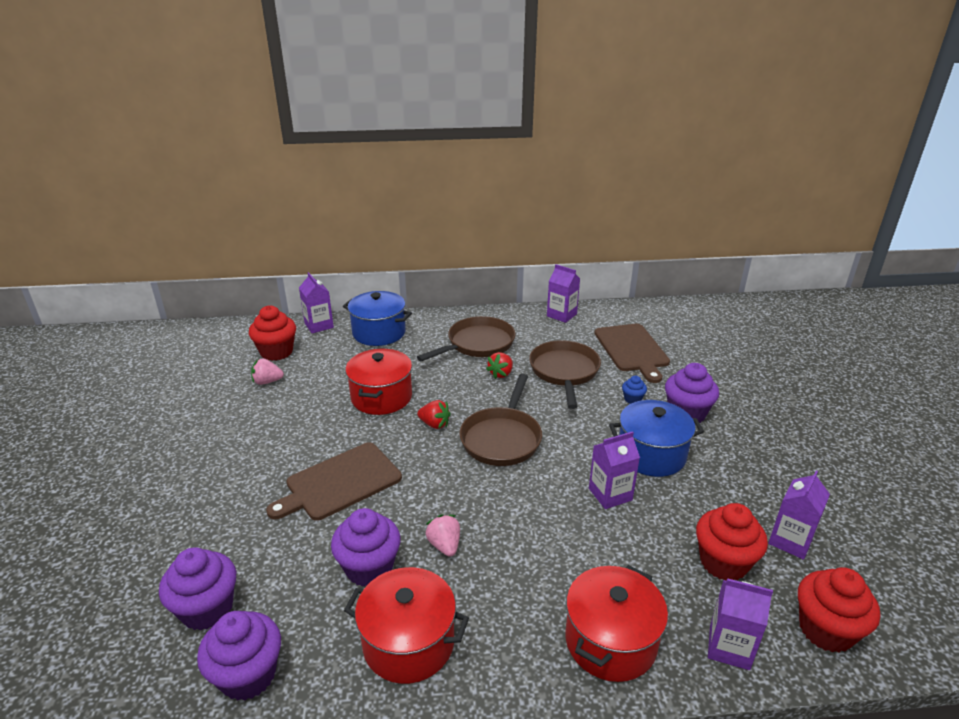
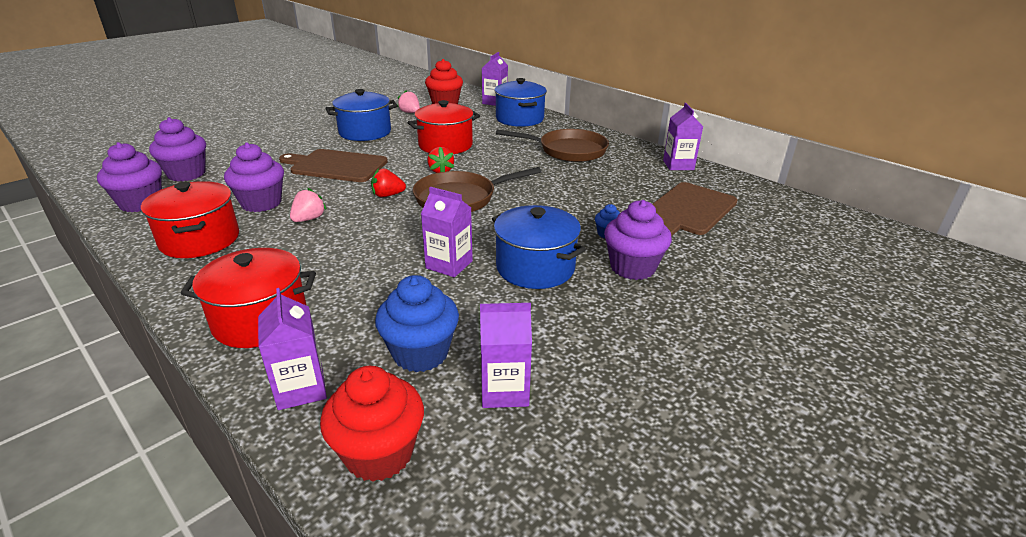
camera: 50 degrees right, 0 degrees up
red strawberry [486,352,513,379] -> red strawberry moved to [371,168,406,197]
brown pan [529,340,601,409] -> none
red cupcake [696,503,768,581] -> blue cupcake [375,275,459,372]
none -> blue pot [325,89,398,141]

